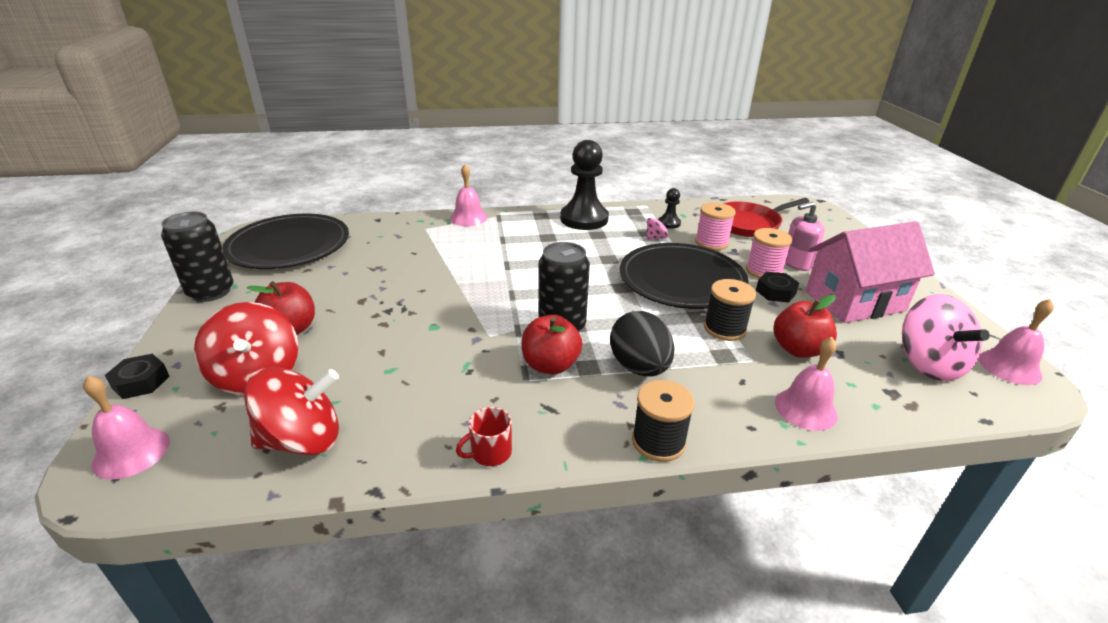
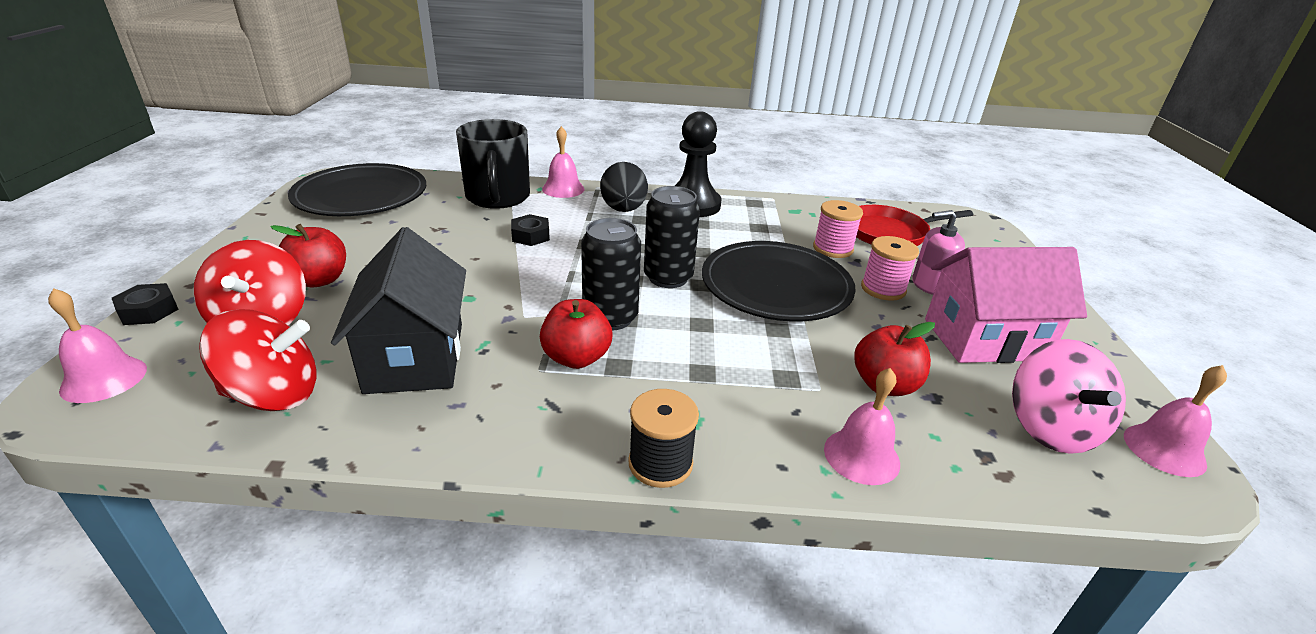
camera: 10 degrees right, 0 degrees up
black can [161,212,233,302] -> black can moved to [644,186,700,288]
red mug [456,407,512,466] -> none
black egg [610,311,675,377] -> black egg moved to [600,162,648,212]
pink spinning top [646,216,669,240] -> none
black pawn [658,188,681,229] -> none
black spool [704,279,756,341] -> none
black nut [756,272,799,302] -> black nut moved to [511,214,550,246]
none -> black house [331,227,466,394]
none -> black mug [456,119,530,209]

